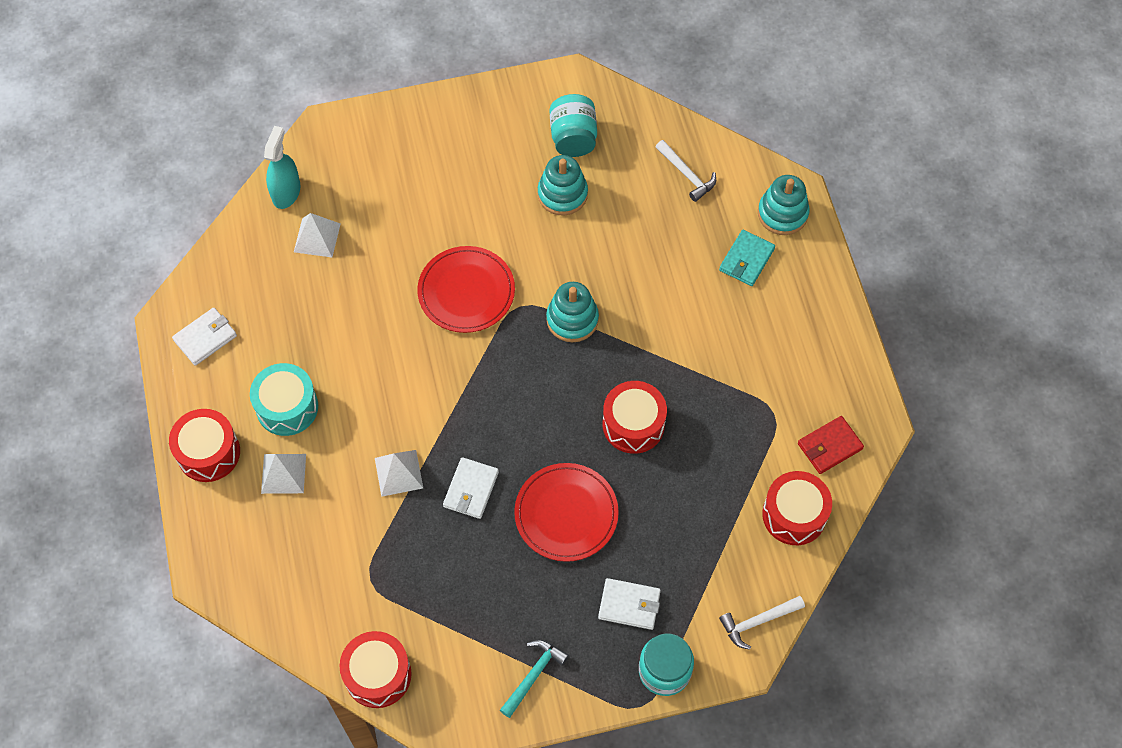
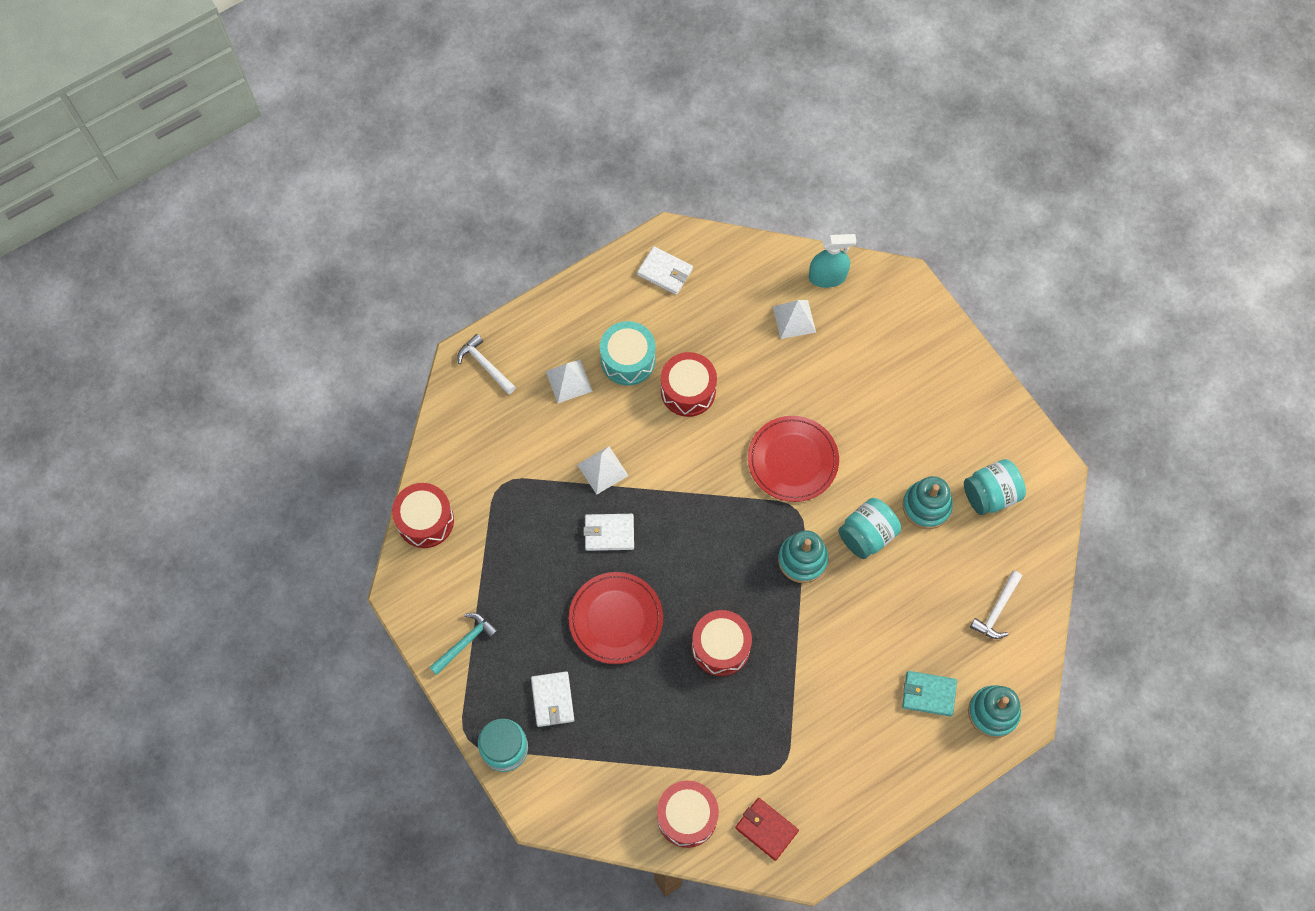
camera: 70 degrees right, 5 degrees up
red drum [169,409,240,482] -> red drum moved to [661,352,717,417]
turquoise hammer [500,640,569,718] -> turquoise hammer turned 60 degrees counterclockwise [430,613,498,675]
white hammer [719,596,805,650] -> white hammer moved to [458,334,516,394]
none -> turquoise jar [838,498,901,559]

